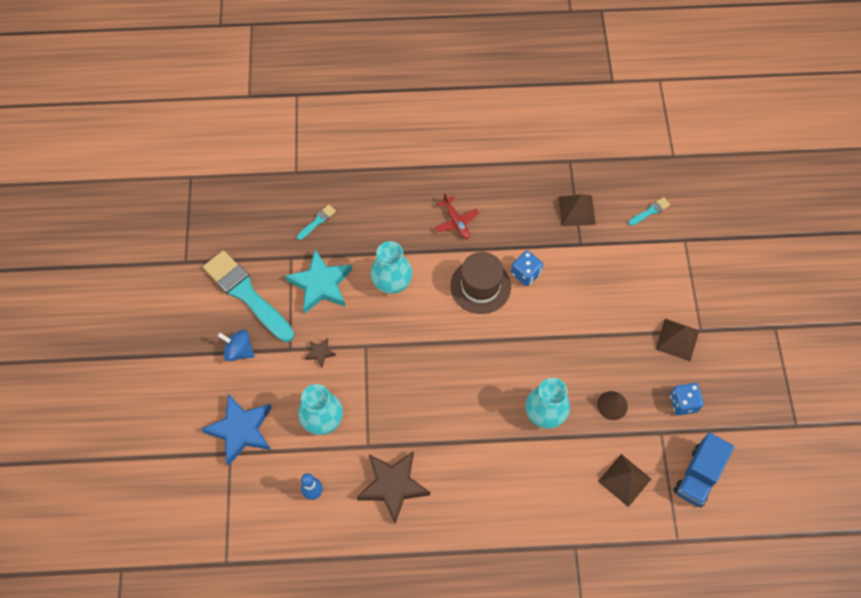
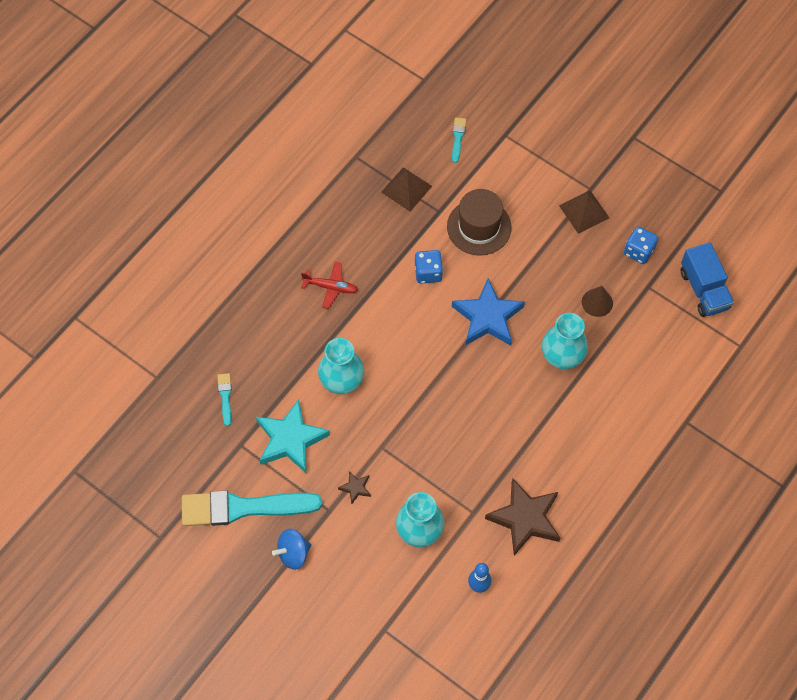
camera: 50 degrees left, 0 degrees up
blue star [202,394,272,466] -> blue star moved to [452,278,525,346]
brown hat [450,252,511,314] -> brown hat moved to [447,189,512,256]
brown pyramid [598,454,651,507] -> none

